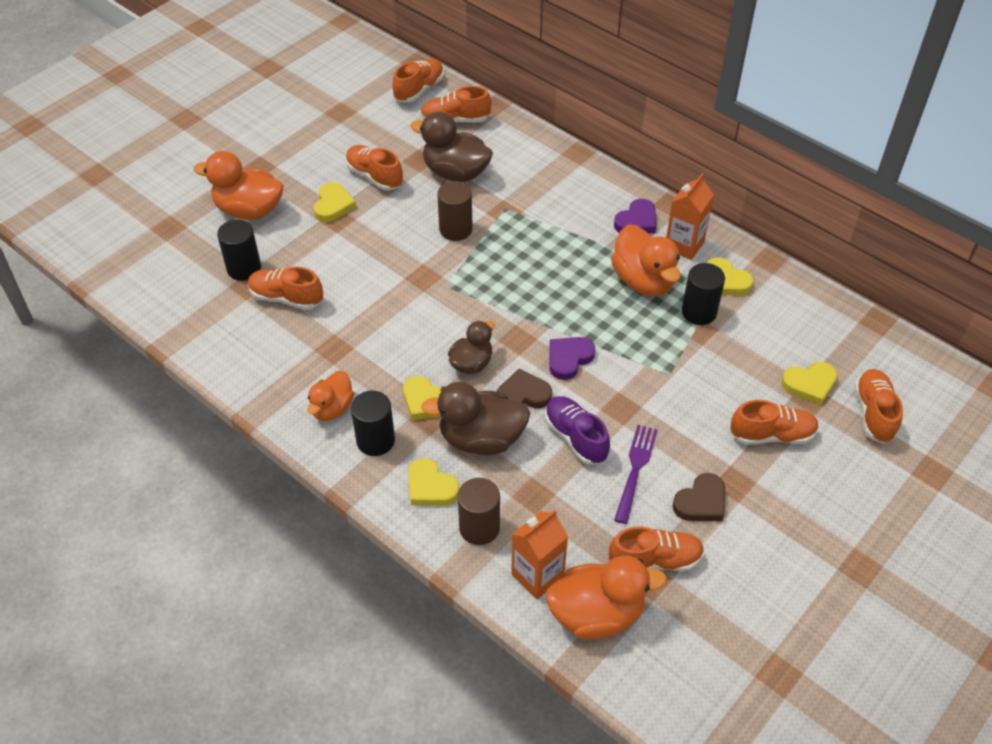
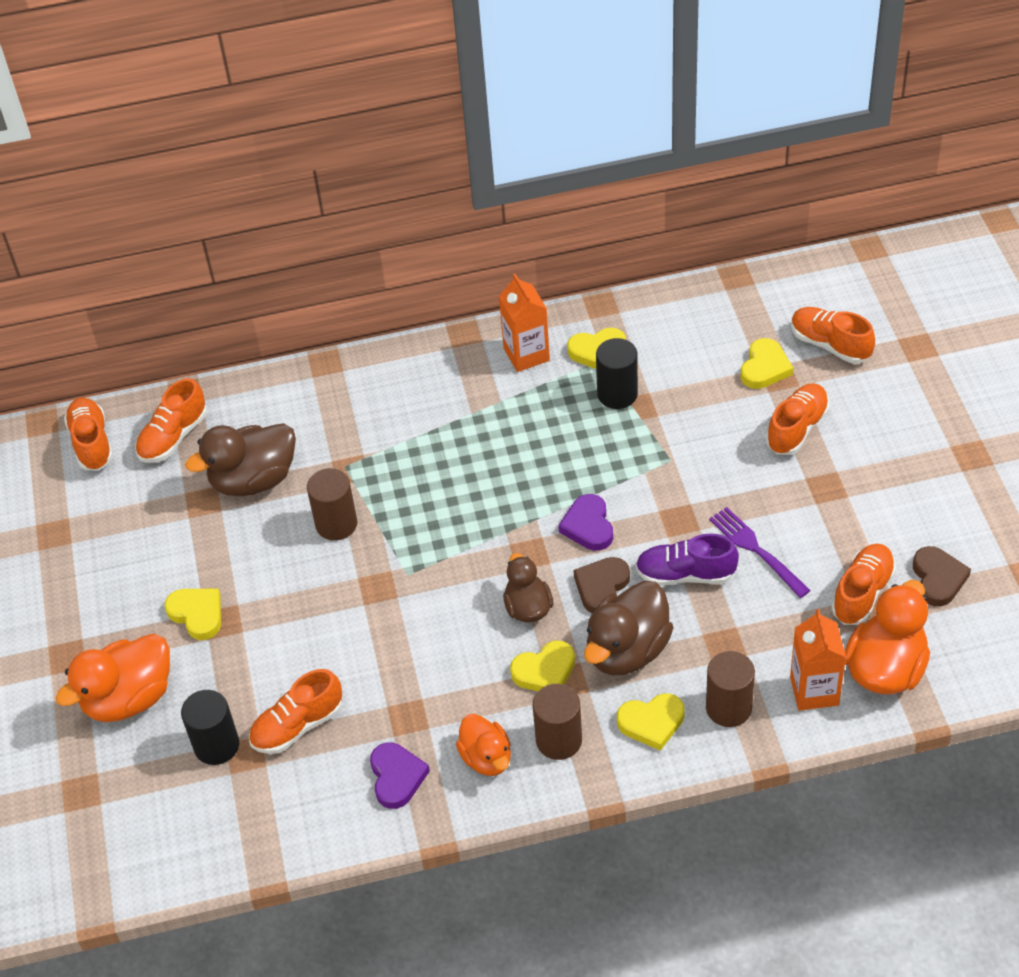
camera: 50 degrees left, 0 degrees up
orange shoe [345,145,403,191] -> none
black cylinder [351,391,395,456] -> brown cylinder [533,684,582,760]
orange duck [611,224,681,296] -> none
purple heart [614,199,656,234] -> purple heart moved to [370,742,430,809]
brown heart [672,473,725,521] -> brown heart moved to [913,546,971,606]

